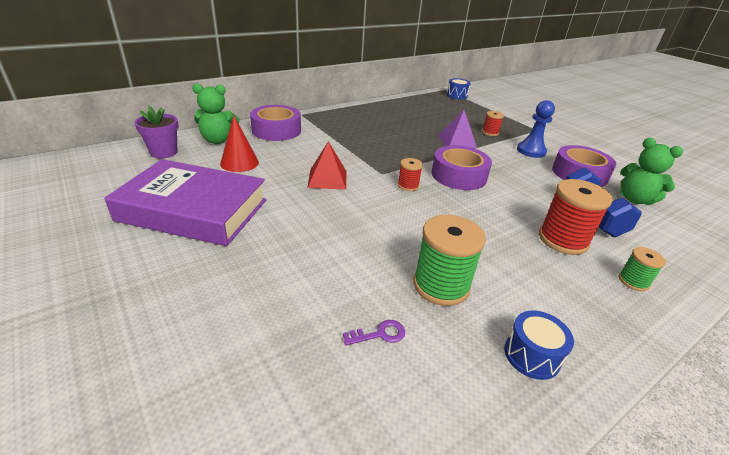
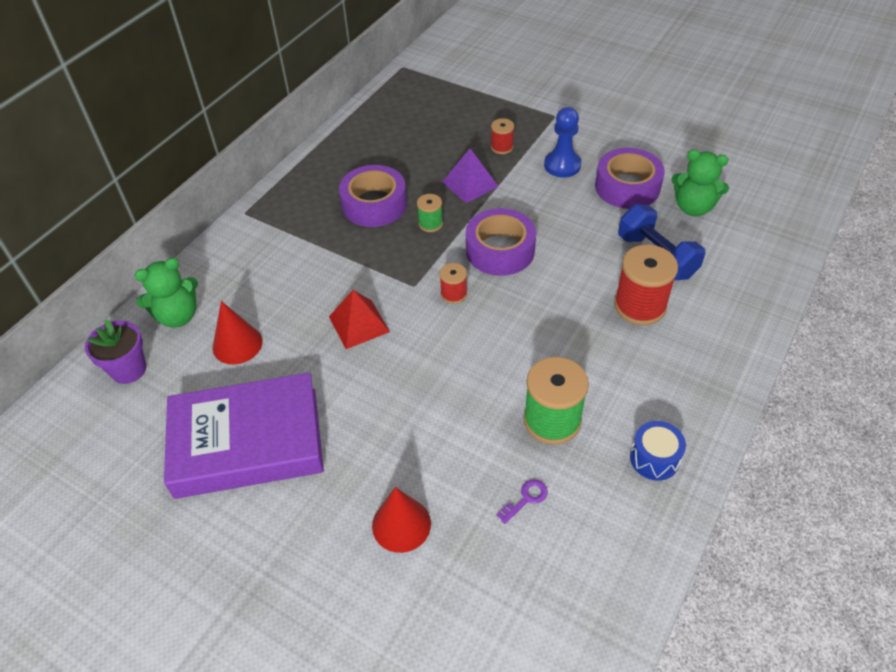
camera: 20 degrees left, 15 degrees up
purple tape [250,105,301,141] -> purple tape moved to [339,165,407,227]
blue drum [446,78,471,99] -> none
green spool [619,247,666,291] -> green spool moved to [417,194,443,232]
none -> red cone [372,487,431,553]

